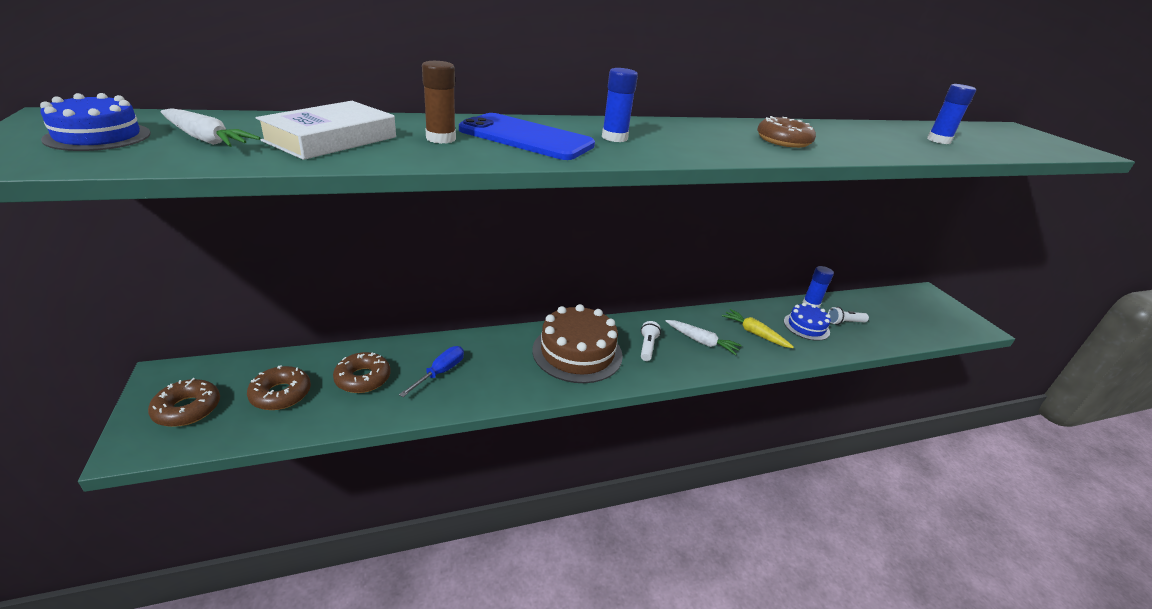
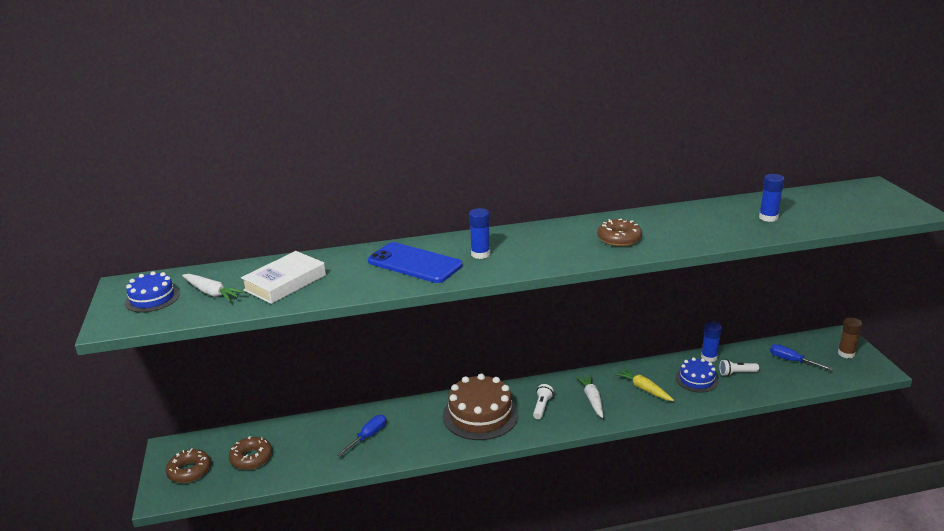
camera: 10 degrees right, 5 degrees down
brown donut [333,352,391,393] -> none
brown glue stick [422,61,456,144] -> brown glue stick moved to [838,318,862,358]
white carrot [666,320,742,355] -> white carrot turned 135 degrees counterclockwise [576,374,603,418]
none -> blue screwdriver [770,344,833,371]

